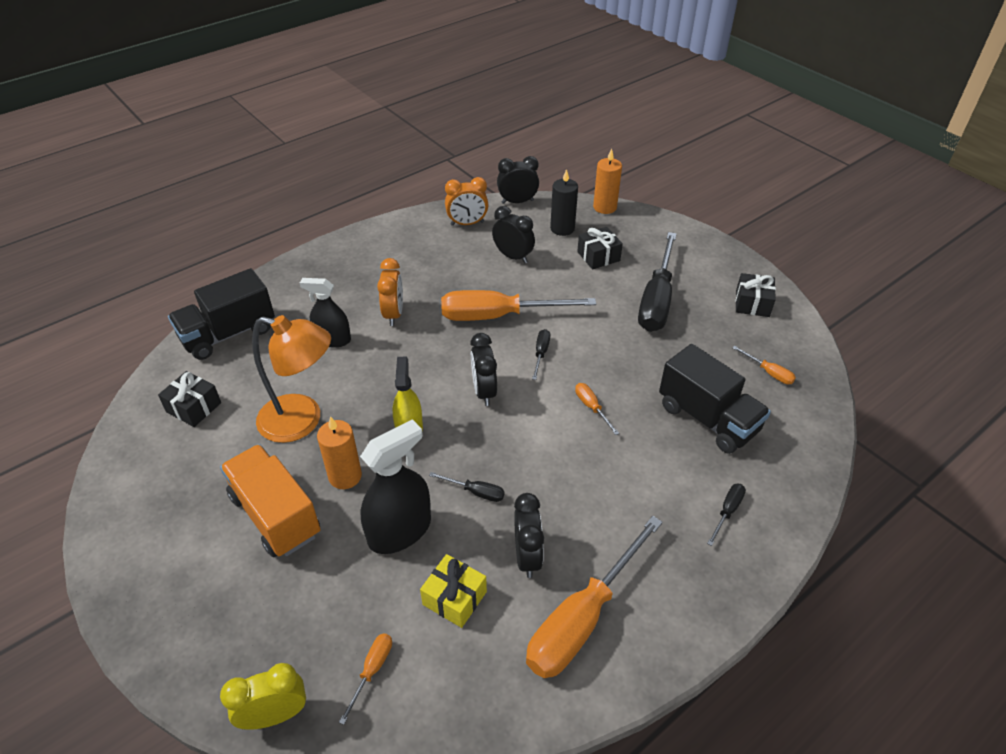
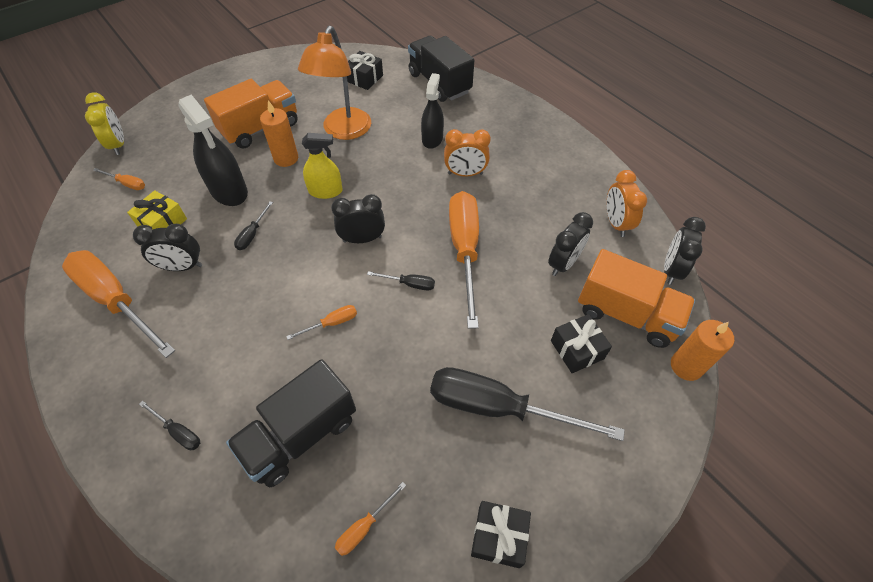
camera: 90 degrees right, 10 degrees up
black clock [497,156,539,204] -> black clock turned 150 degrees counterclockwise [664,217,706,285]
black candle [550,169,578,236] -> orange truck [578,249,695,348]

